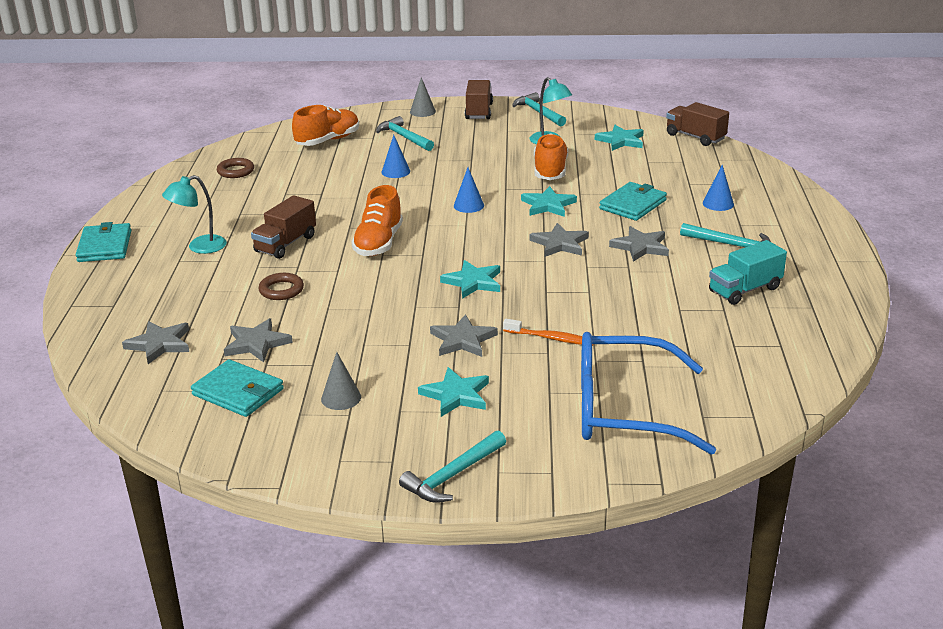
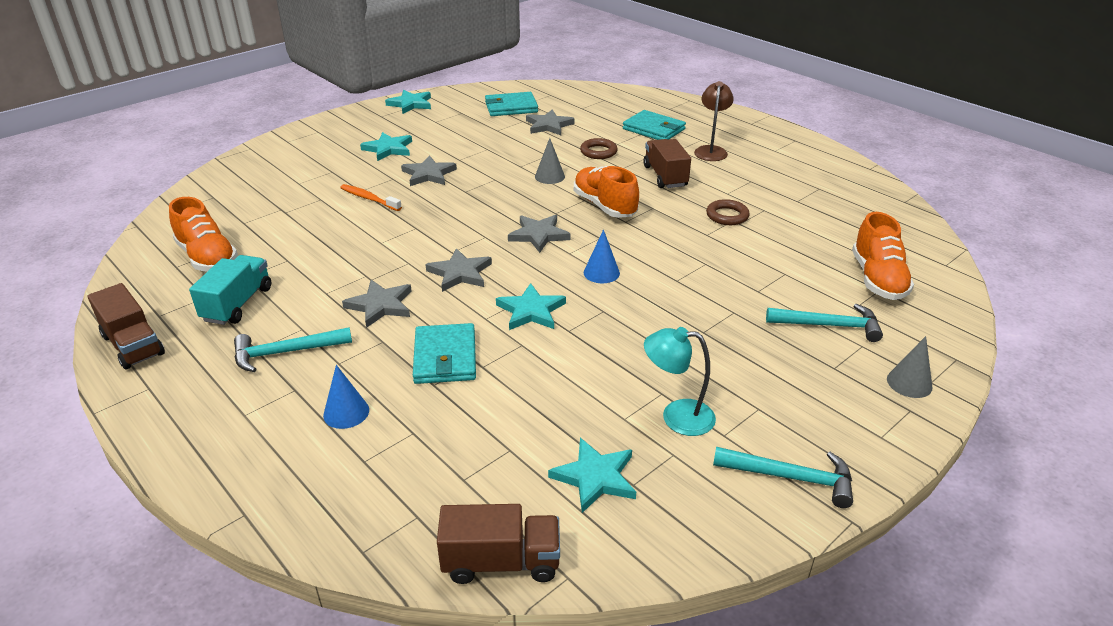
camera: 135 degrees right, 5 degrees up
turquoise wallet [76,222,131,262] -> turquoise wallet moved to [623,110,686,140]
grey star [122,321,189,364] -> grey star moved to [508,215,571,253]
turquoise lamp [162,175,227,254] -> brown lamp [694,81,734,161]
brown ring [217,158,254,178] -> brown ring moved to [706,199,750,225]
grey cone [321,352,361,410] -> grey cone moved to [535,138,565,184]
blue cone [382,135,410,178] -> none
turquoise hammer [399,430,506,503] -> none
turquoise star [440,260,500,299] -> turquoise star moved to [385,90,431,114]
brown truck [465,80,493,119] -> brown truck moved to [88,283,165,369]
orange toothbrush [503,319,594,346] -> orange toothbrush turned 60 degrees clockwise [340,184,402,211]
orange shoe [534,133,568,180] -> orange shoe moved to [169,197,238,271]
blue glasses [581,332,716,455] -> none

